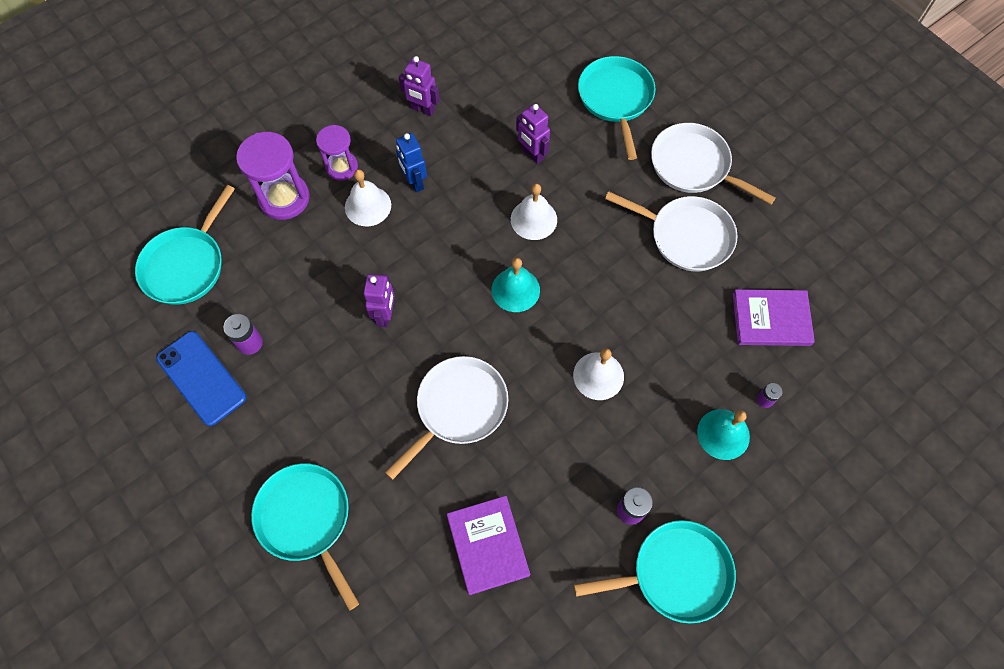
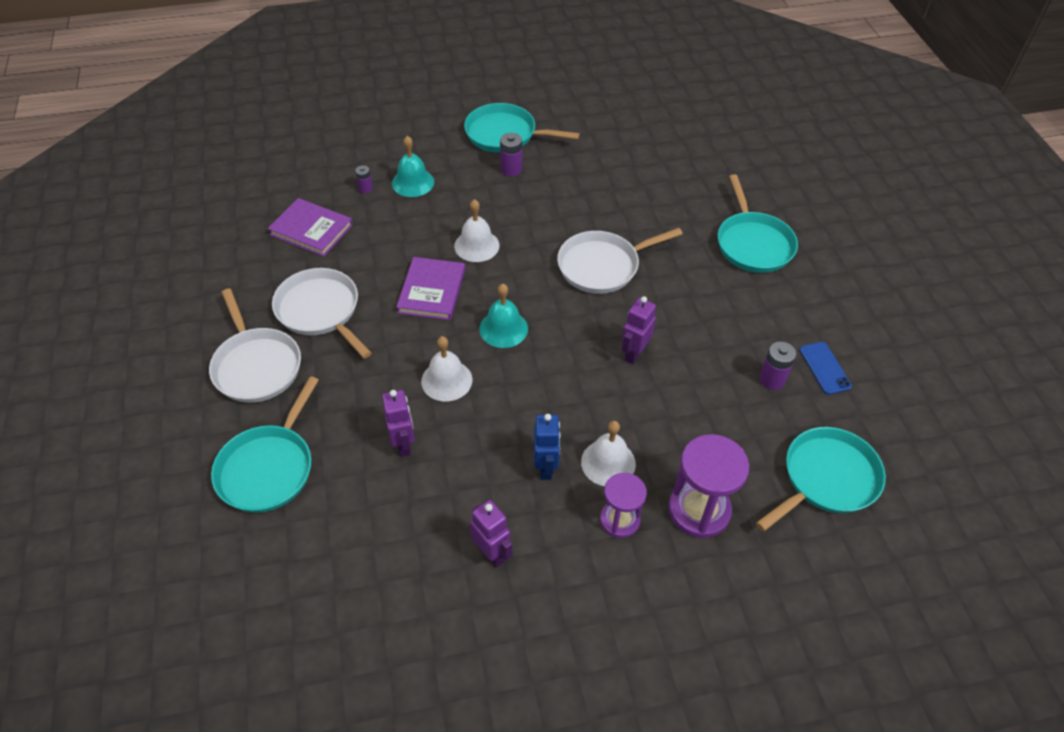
camera: 155 degrees left, 15 degrees down
blue phone [156,331,246,426] -> blue phone [799,342,852,395], size x0.63
purple book [447,496,530,595] -> purple book moved to [396,257,465,320]

